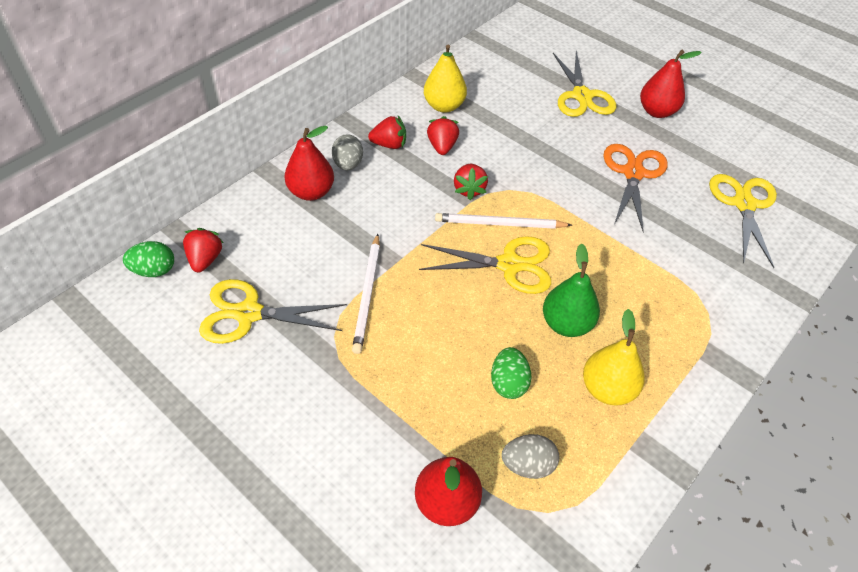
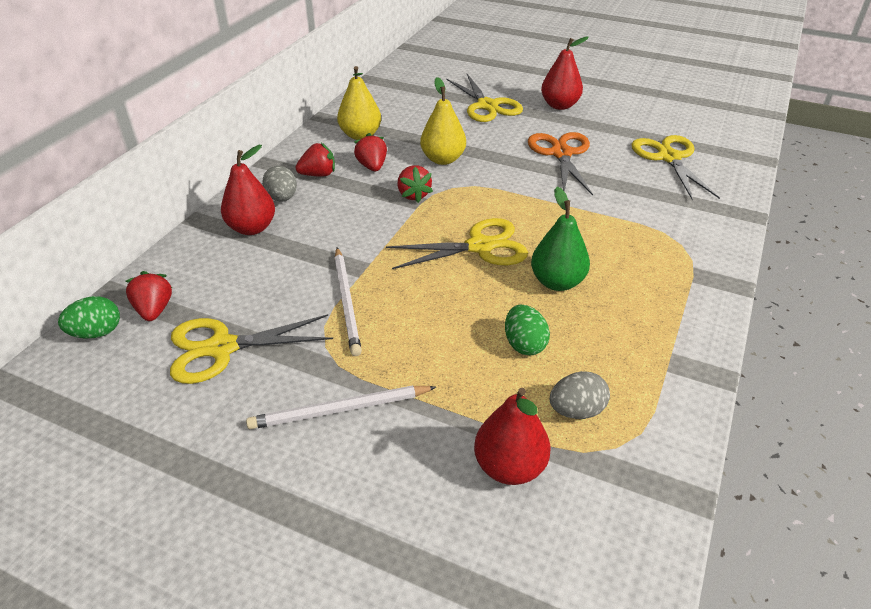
camera: 15 degrees left, 10 degrees down
white pencil [435,213,572,229] -> white pencil moved to [246,385,436,429]
yellow pear [583,309,645,406] -> yellow pear moved to [420,77,466,165]

